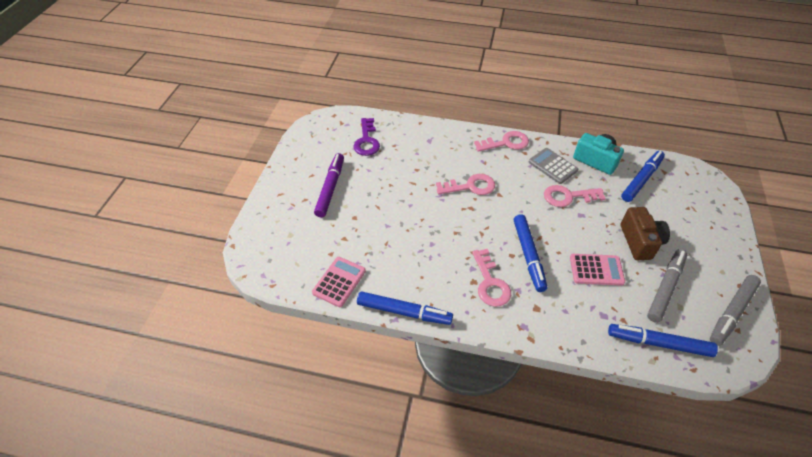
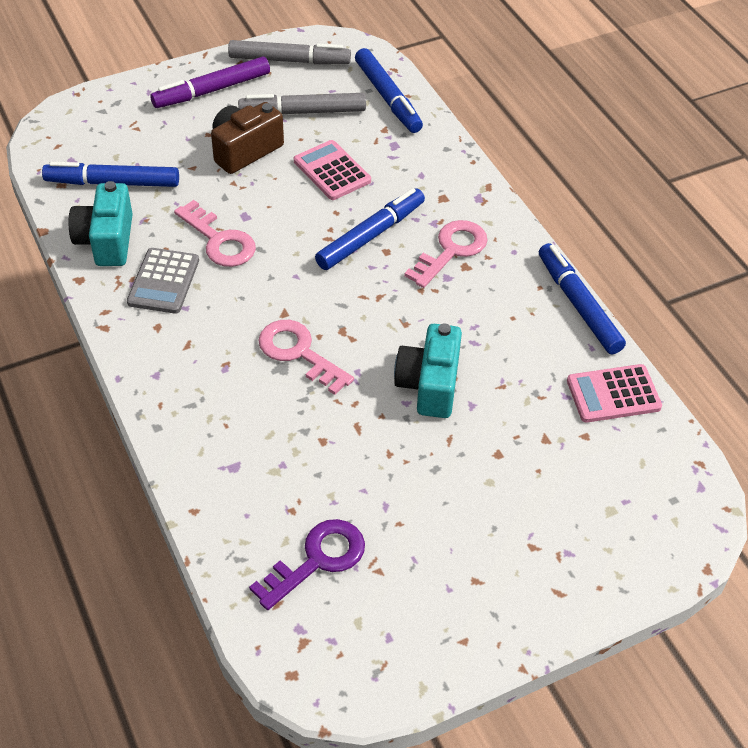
camera: 130 degrees left, 0 degrees up
purple marker [314,153,344,217] -> purple marker moved to [150,57,270,108]
pink key [474,131,529,152] -> none
none -> turquoise camera [394,323,462,418]

